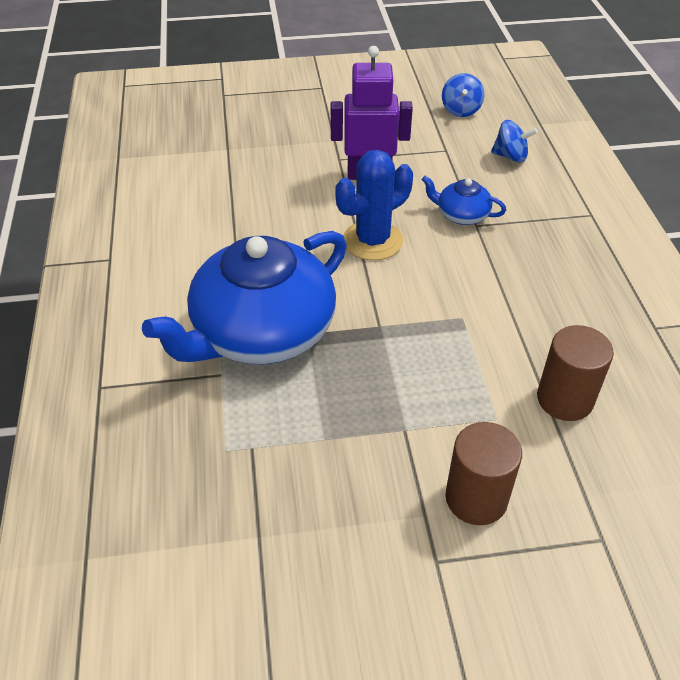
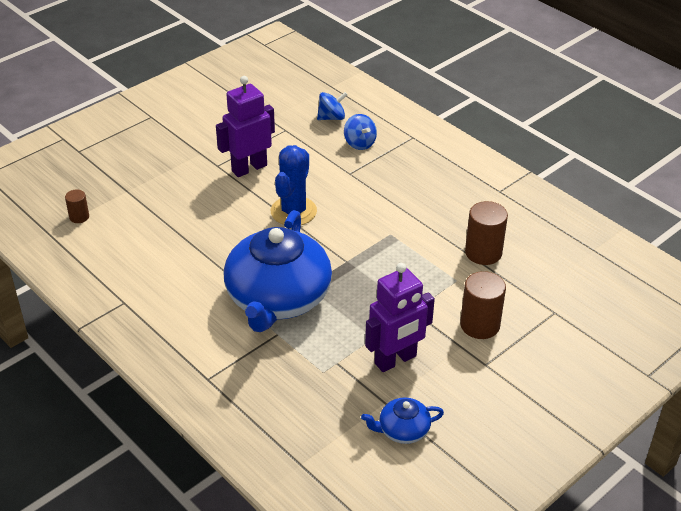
camera: 35 degrees left, 5 degrees down
blue teapot [422,176,506,225] -> blue teapot moved to [361,398,444,444]
blue spinning top [442,73,484,117] -> blue spinning top moved to [344,114,377,150]
none -> brown cylinder [65,190,89,223]
none -> purple robot [365,263,435,372]

